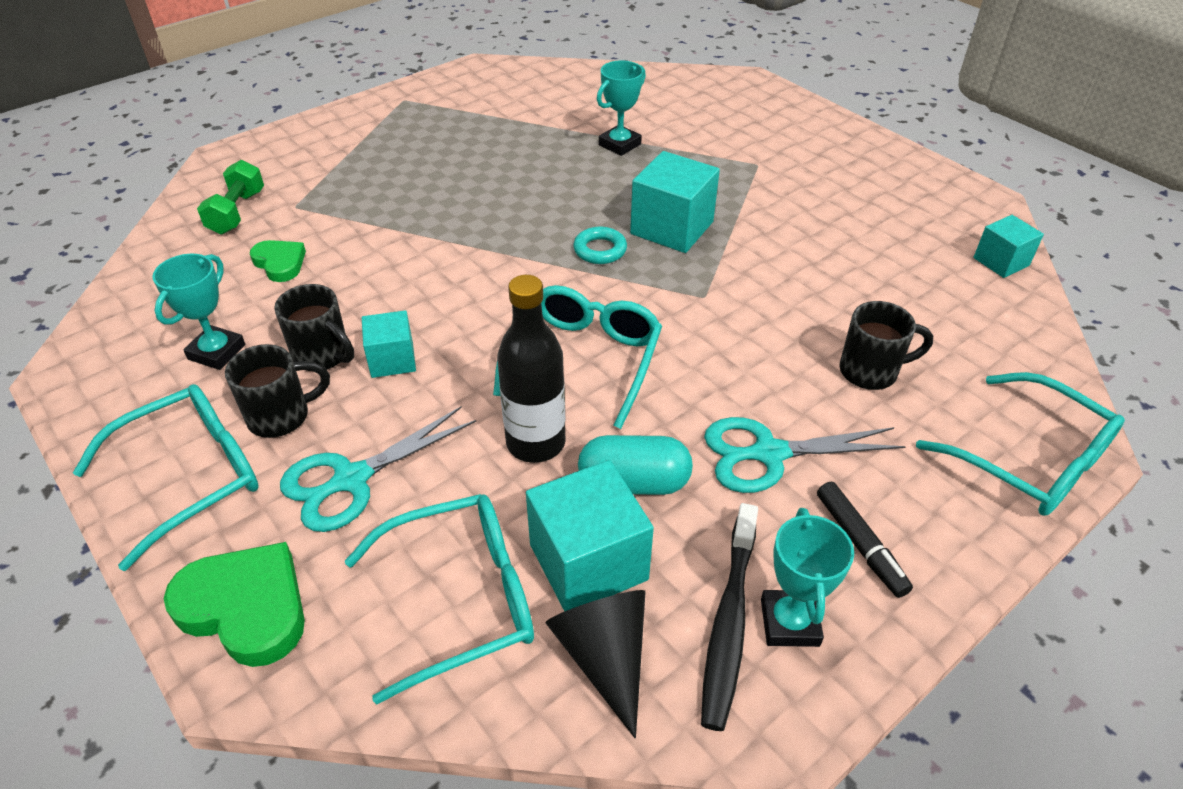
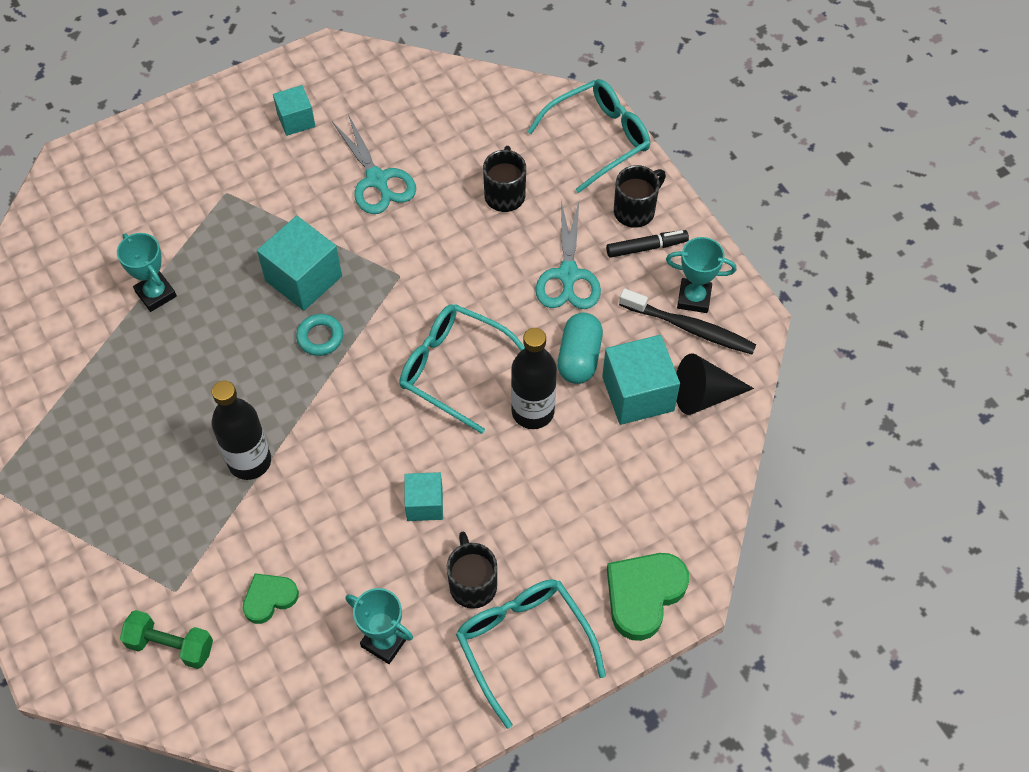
camera: 80 degrees left, 15 degrees up
black mug [274,284,354,371] -> black mug moved to [614,165,666,228]
turquoise scissors [280,406,476,532] -> turquoise scissors moved to [332,114,416,214]
turquoise glasses [345,494,534,705] -> none
turquoise cube [973,215,1044,278] -> turquoise cube moved to [273,85,315,136]
none -> black bottle [212,380,271,480]

